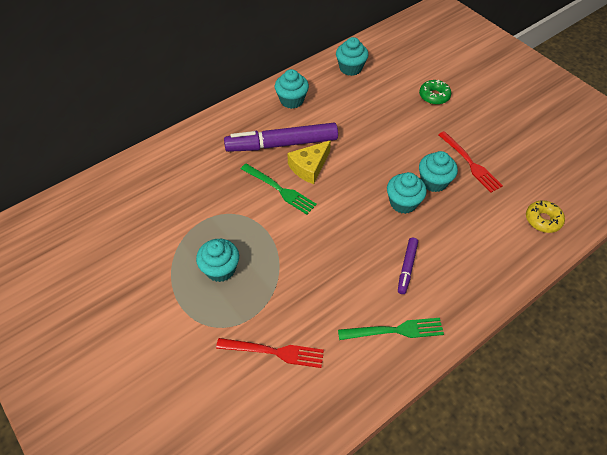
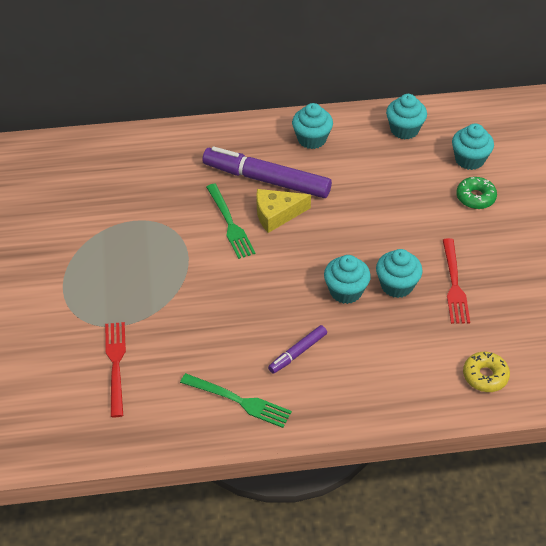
camera: 30 degrees right, 5 degrees down
turquoise cupcake [196,239,239,282] -> turquoise cupcake moved to [452,124,494,170]
red fork [216,338,324,368] -> red fork turned 135 degrees counterclockwise [105,322,126,417]

